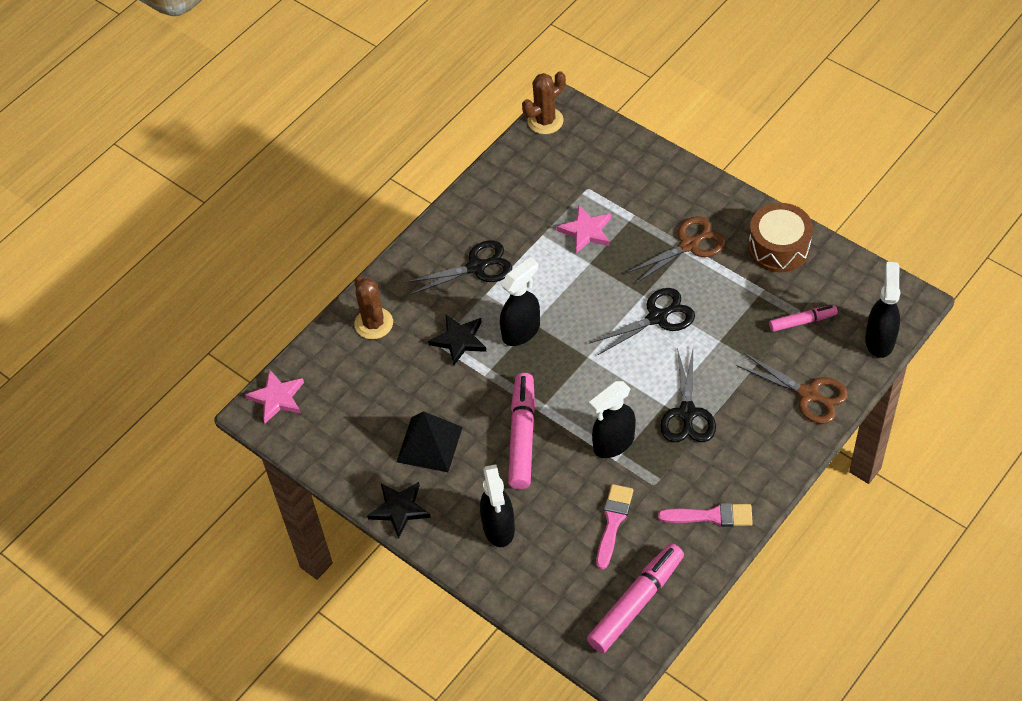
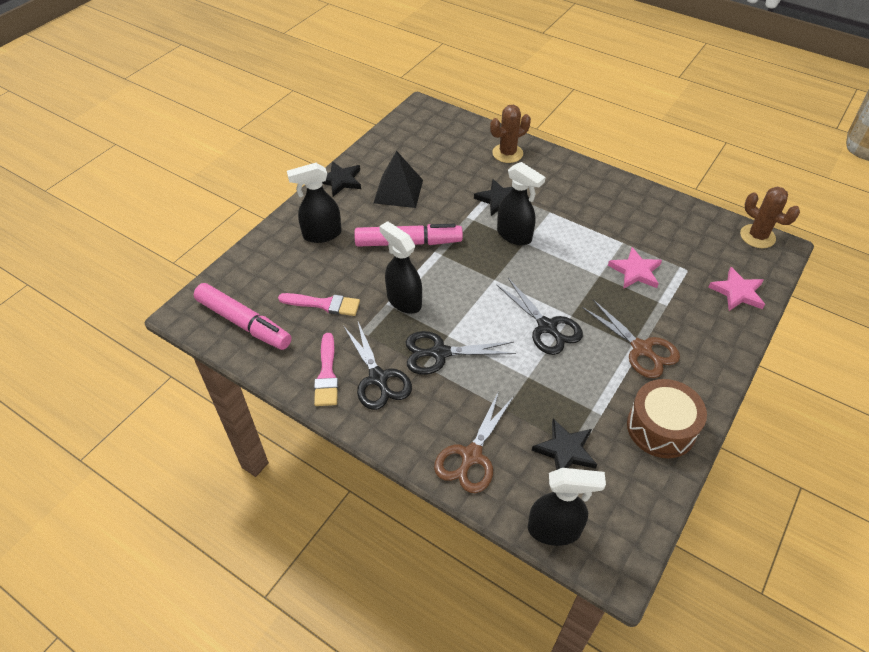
camera: 80 degrees right, 5 degrees down
pink star [245,369,304,423] -> pink star moved to [709,267,765,311]
black scissors [405,240,512,295] -> black scissors moved to [344,322,412,410]
pink marker [769,305,838,332] -> black star [532,419,597,470]

